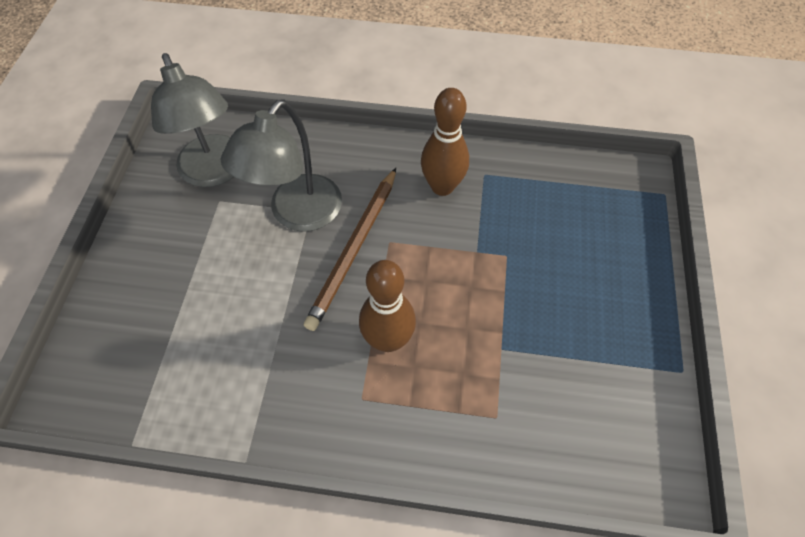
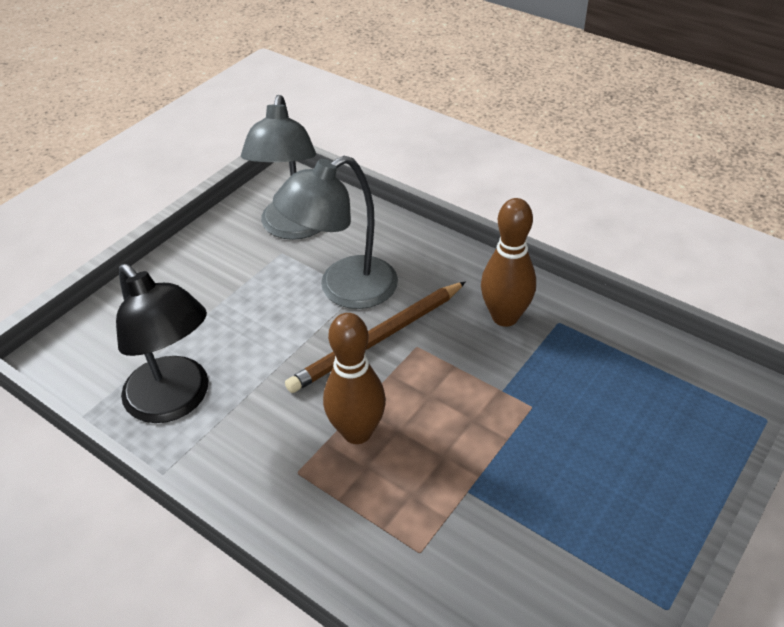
camera: 30 degrees right, 15 degrees down
none -> black lamp [116,264,208,423]

